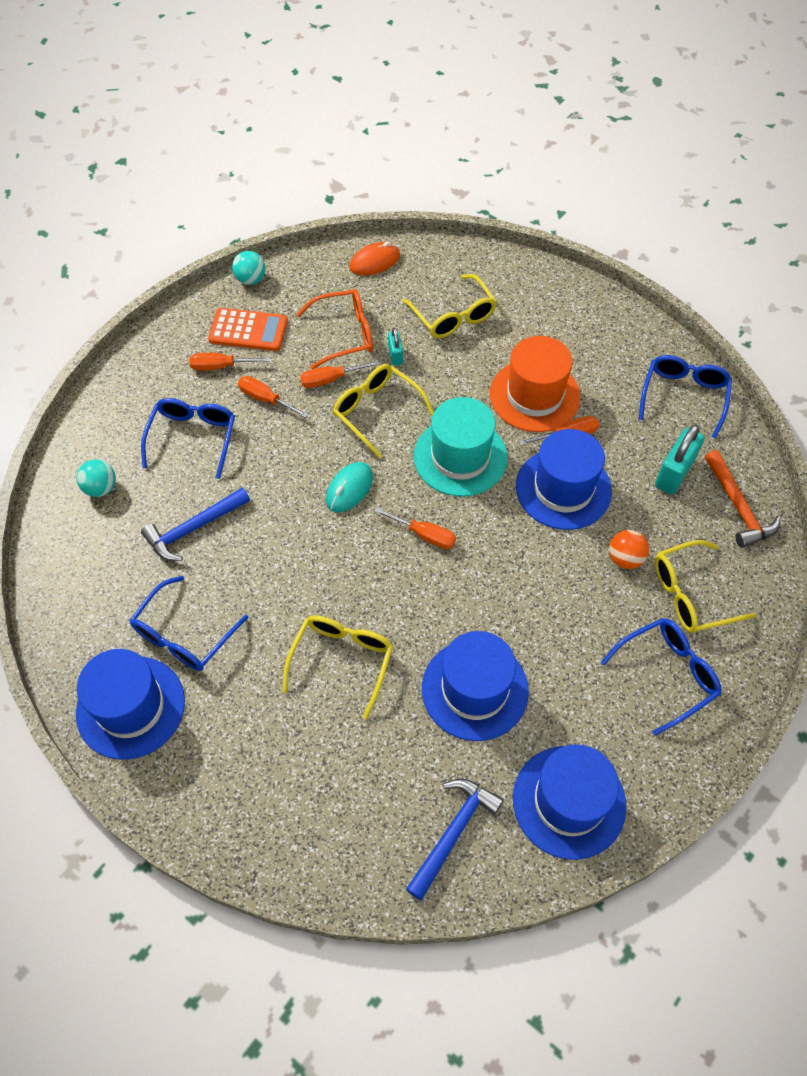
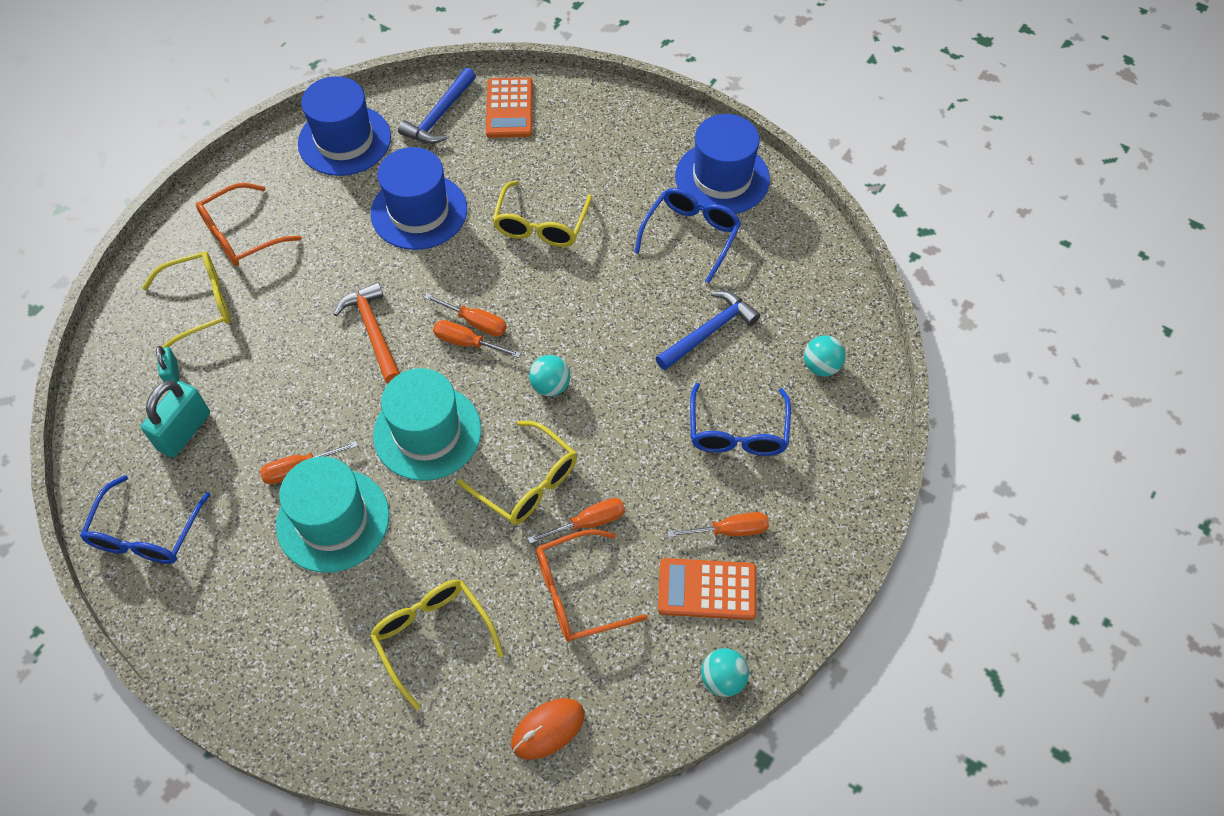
camera: 175 degrees right, 0 degrees up
orange screwdriver [238,376,309,418] -> orange screwdriver moved to [424,294,507,337]
turquoise mouse [326,462,373,512] -> turquoise ball [529,355,570,396]
turquoise padlock [388,328,403,366] -> turquoise padlock moved to [156,346,179,383]
orange hat [490,336,581,432] -> turquoise hat [276,457,389,573]
blue hat [516,429,612,530] -> none
blue glasses [601,618,721,736] -> orange glasses [196,183,301,266]
orange ball [609,530,649,569] -> none
orange hammer [705,450,781,548] -> orange hammer moved to [333,282,400,383]
none -> orange calculator [486,77,533,138]

